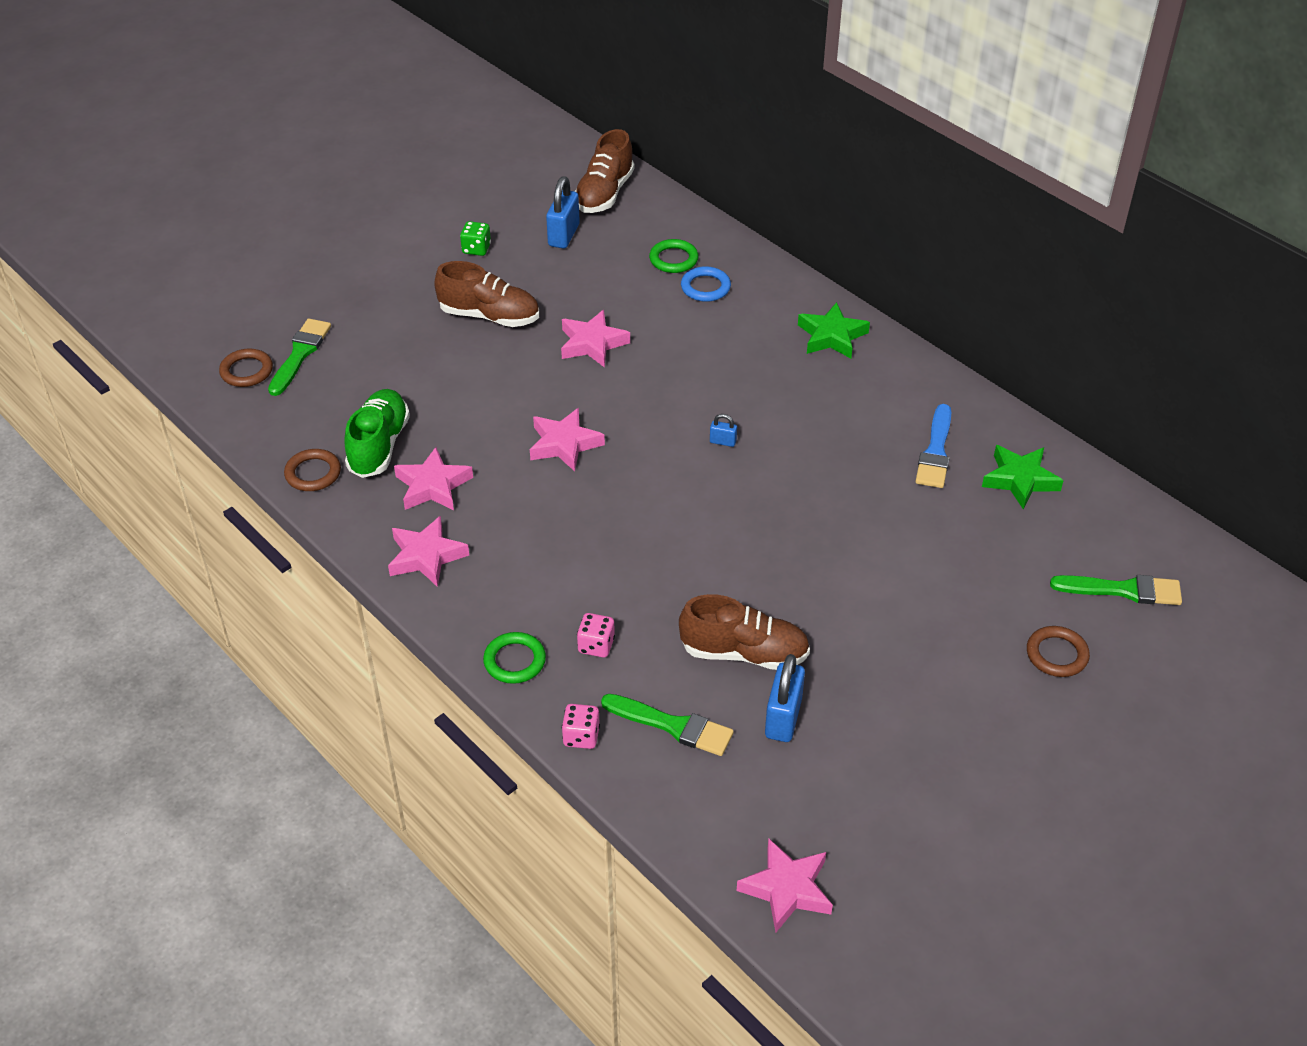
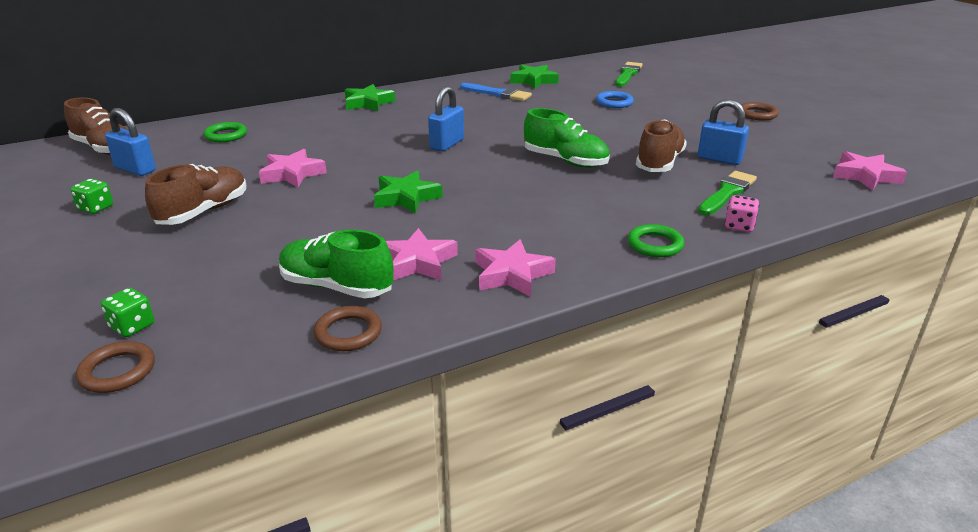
camera: 75 degrees left, 15 degrees down
green brush [268,319,331,396] -> green dice [101,288,154,337]
pink star [530,408,605,471] -> green star [374,170,443,214]
pink dice [577,613,615,658] -> none
blue ring [681,266,731,302] -> blue ring moved to [596,91,634,108]
blue padlock [710,414,737,447] -> blue padlock [428,86,464,151], size x2.03
brown ring [1027,626,1090,677] -> brown ring moved to [742,102,779,120]
none -> green shoe [524,108,610,168]

